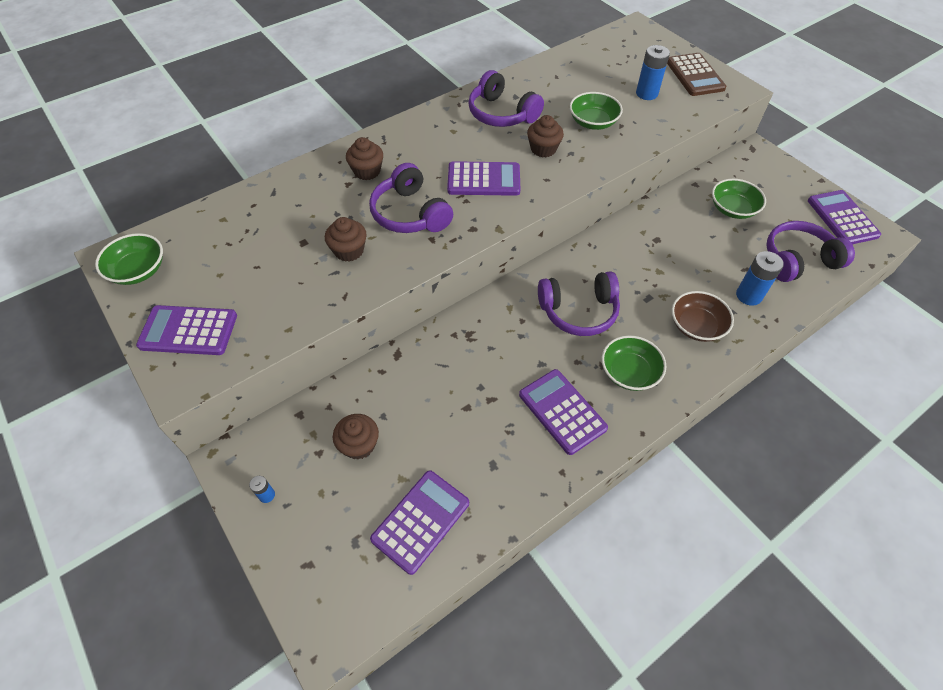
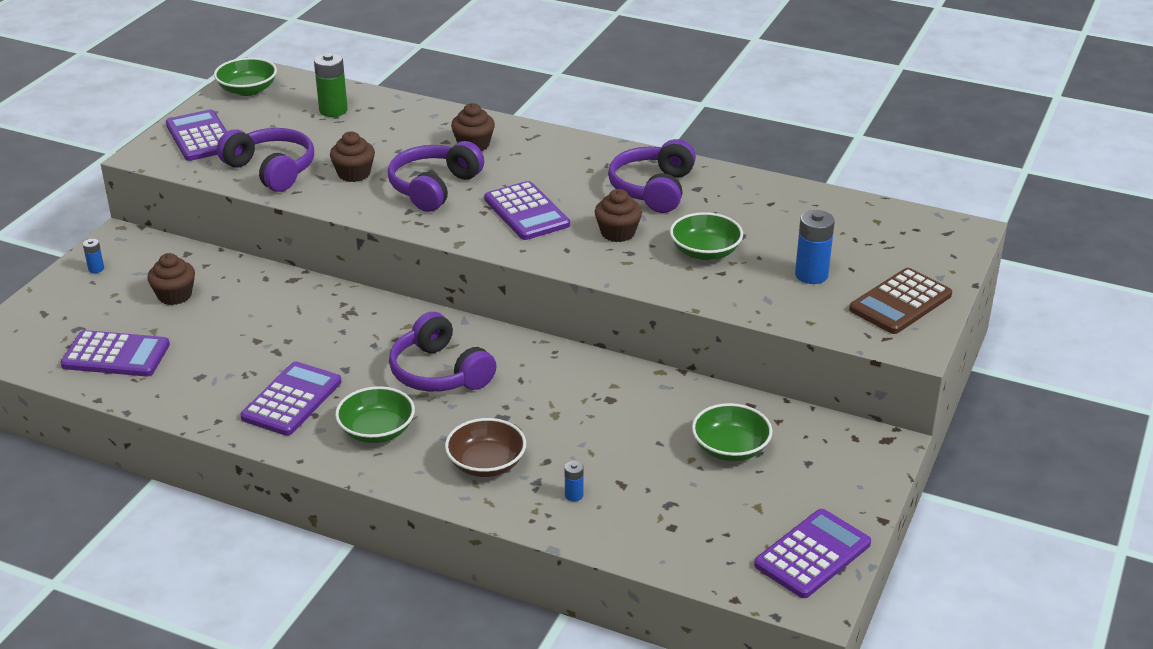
camera: 60 degrees right, 20 degrees down
blue battery [736,251,784,306] -> blue battery [565,461,584,502], size x0.51
purple headphones [766,221,855,282] -> purple headphones moved to [217,128,314,192]
none -> green battery [314,53,348,117]

